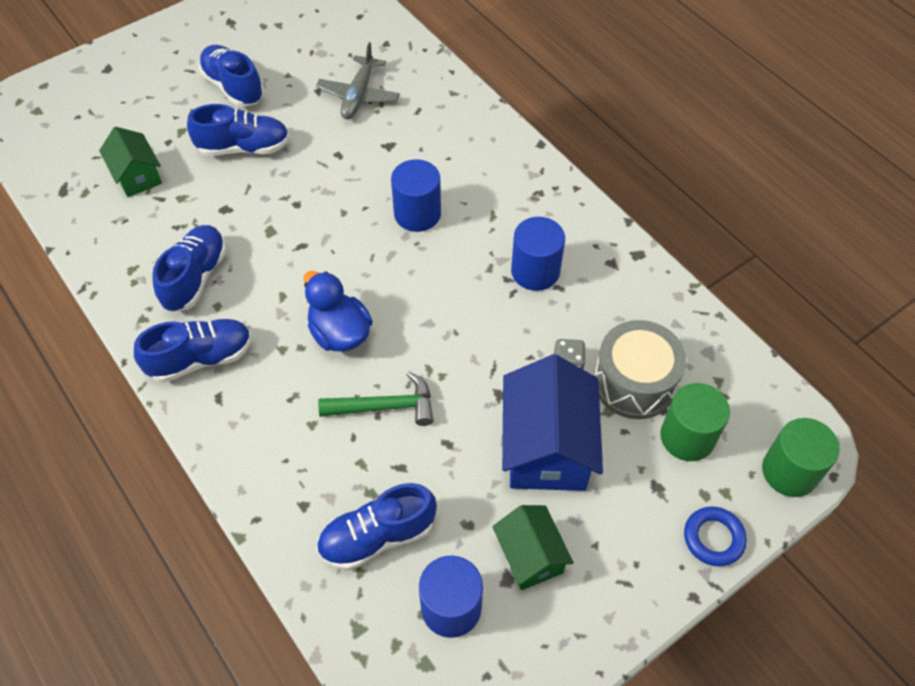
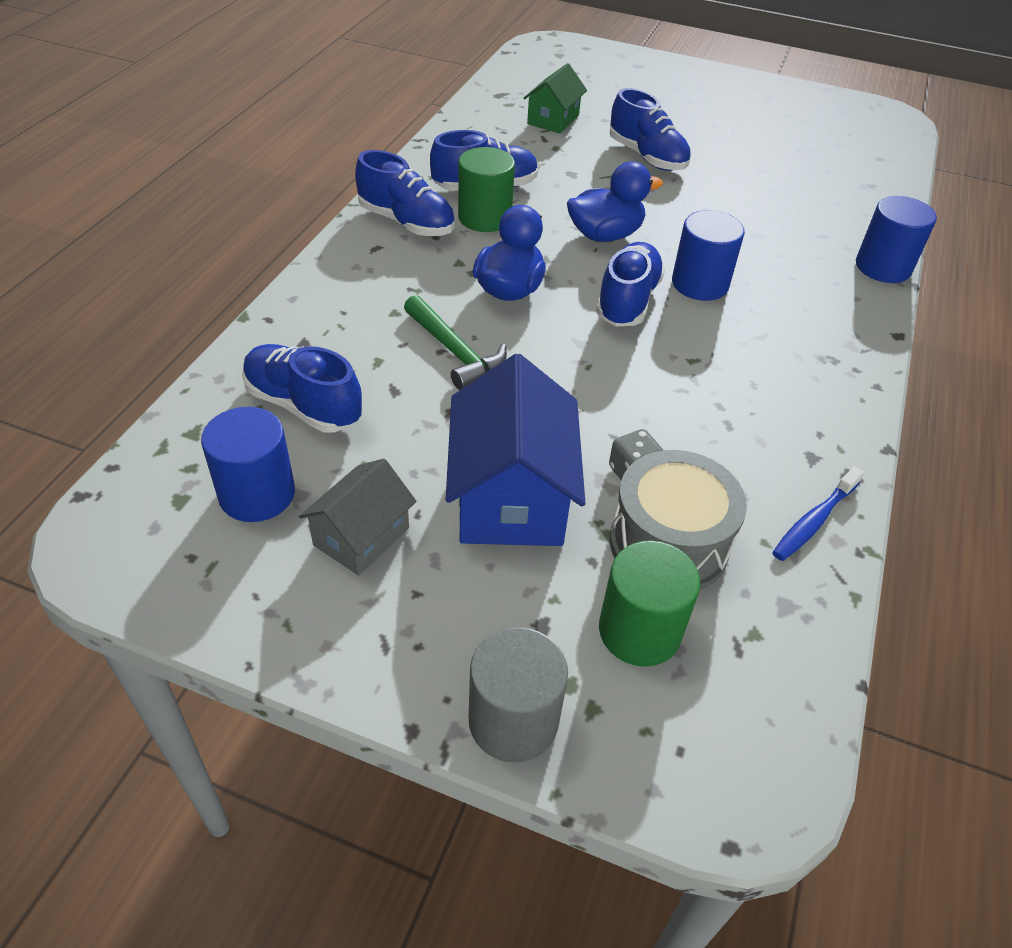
camera: 55 degrees right, 10 degrees down
blue shoe [198,45,264,107] -> blue shoe moved to [596,242,665,327]
grey plane [316,42,400,119] -> none
green house [492,505,574,590] -> grey house [299,458,417,576]
blue house [502,354,603,491] -> blue house turned 60 degrees counterclockwise [446,354,585,546]
blue cylinder [511,217,565,291] -> blue cylinder moved to [856,196,937,283]
blue ring [684,506,747,566] -> grey cylinder [469,627,568,763]
green cylinder [762,418,840,497] -> green cylinder moved to [458,147,515,232]
none -> blue duck [567,161,663,242]
none -> blue toothbrush [772,466,864,561]

